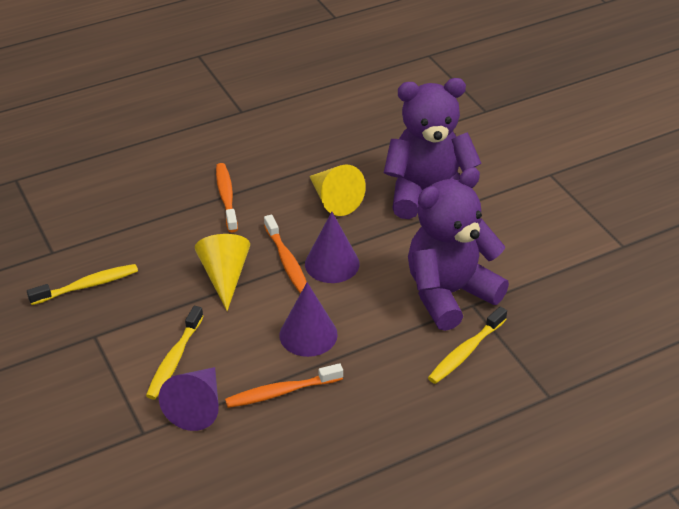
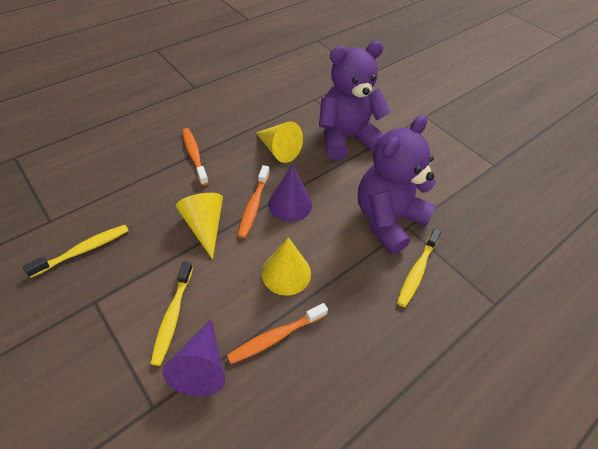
camera: 15 degrees left, 10 degrees up
orange toothbrush [264,215,307,294] -> orange toothbrush turned 45 degrees clockwise [238,165,269,238]
purple cone [279,282,338,357] -> yellow cone [262,237,311,296]

